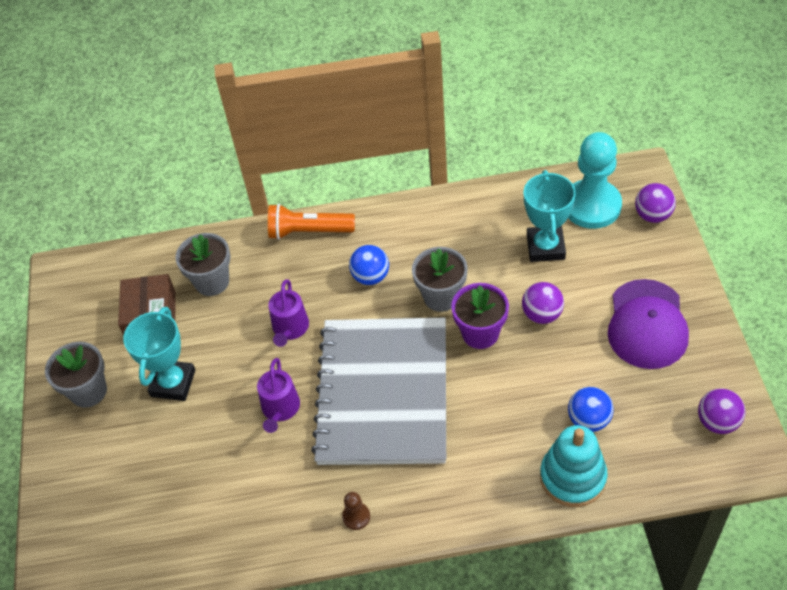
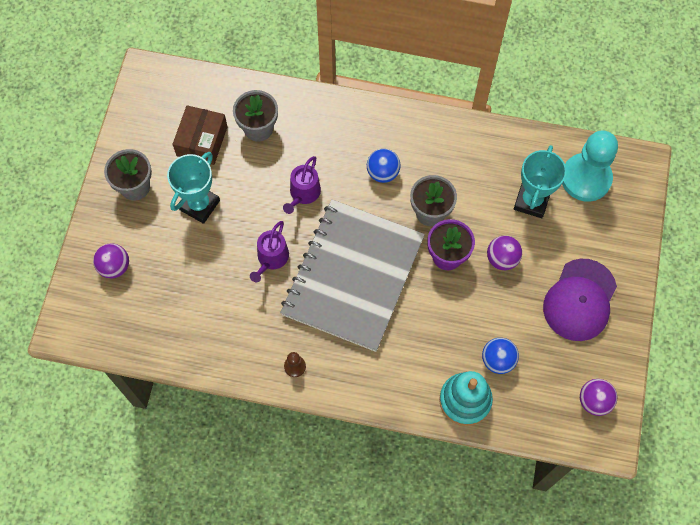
camera: 15 degrees right, 15 degrees up
orange flashlight [268,204,355,240] -> none
purple ball [635,183,676,223] -> purple ball moved to [93,243,129,279]

